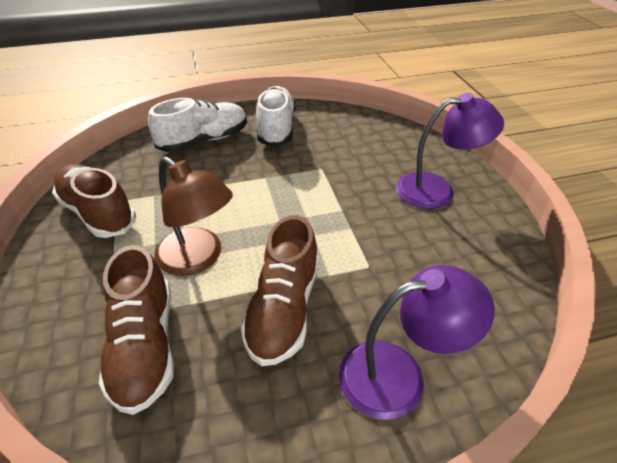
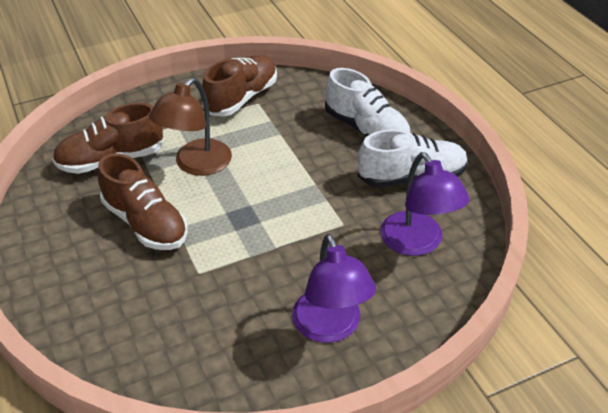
camera: 80 degrees right, 0 degrees up
brown shoe [241,215,319,366] -> brown shoe turned 135 degrees counterclockwise [98,153,188,250]
purple lamp [339,265,495,420] -> purple lamp moved to [380,152,470,256]

